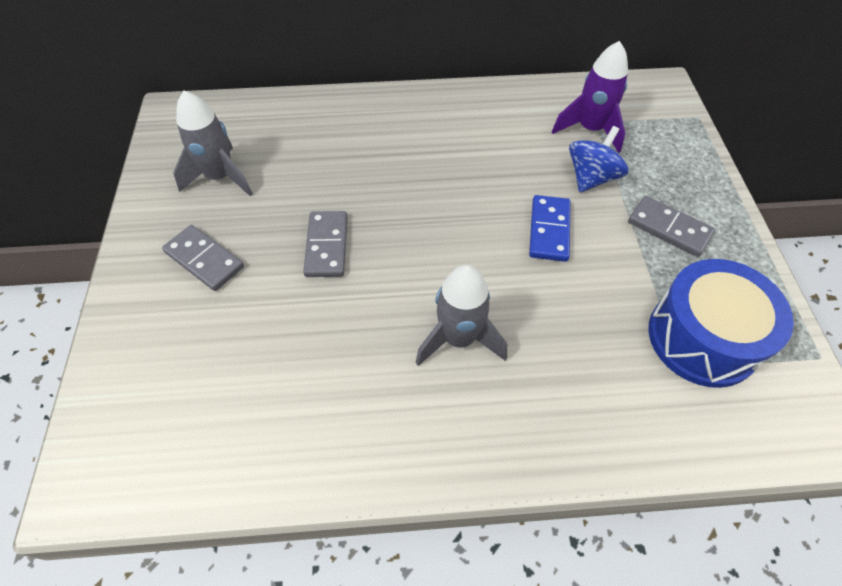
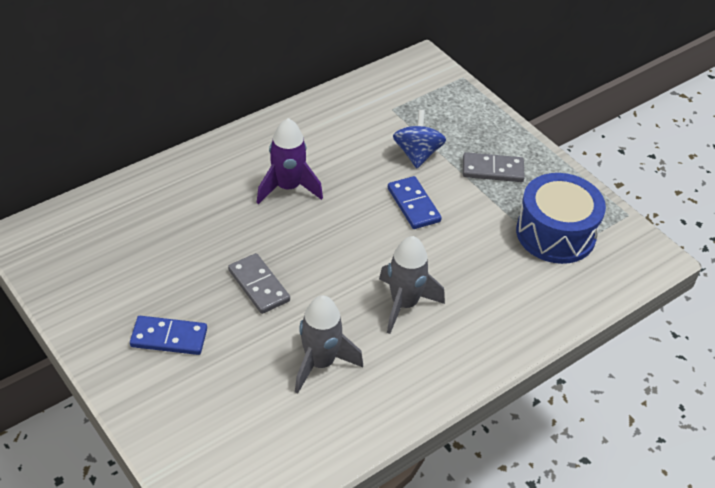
camera: 35 degrees left, 10 degrees down
grey domino [162,225,244,291] -> blue domino [130,316,207,355]
grey rocket [173,90,253,196] -> grey rocket moved to [295,295,363,394]
purple rocket [552,41,628,153] -> purple rocket moved to [257,118,323,204]

